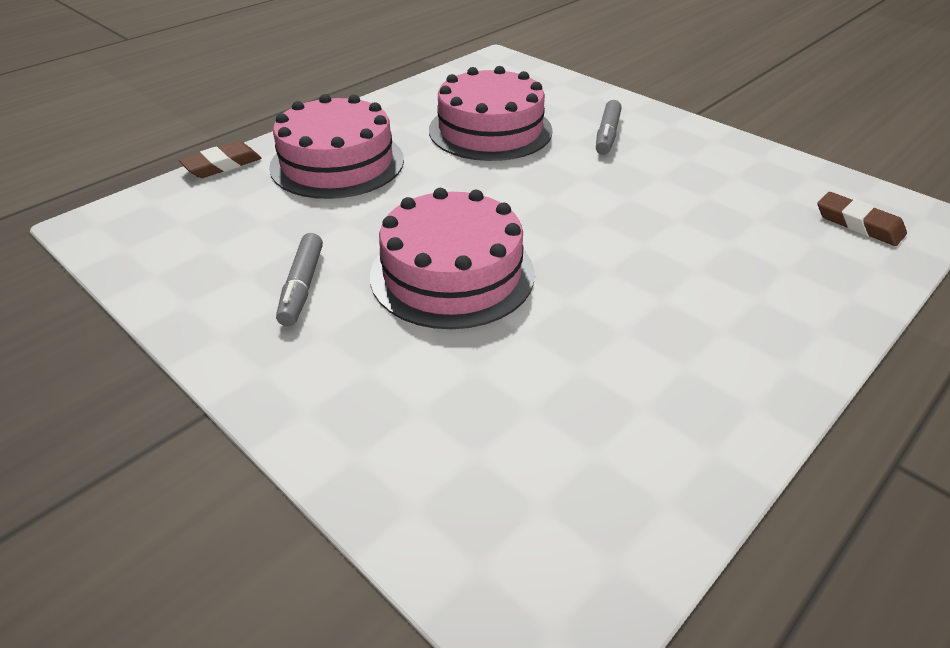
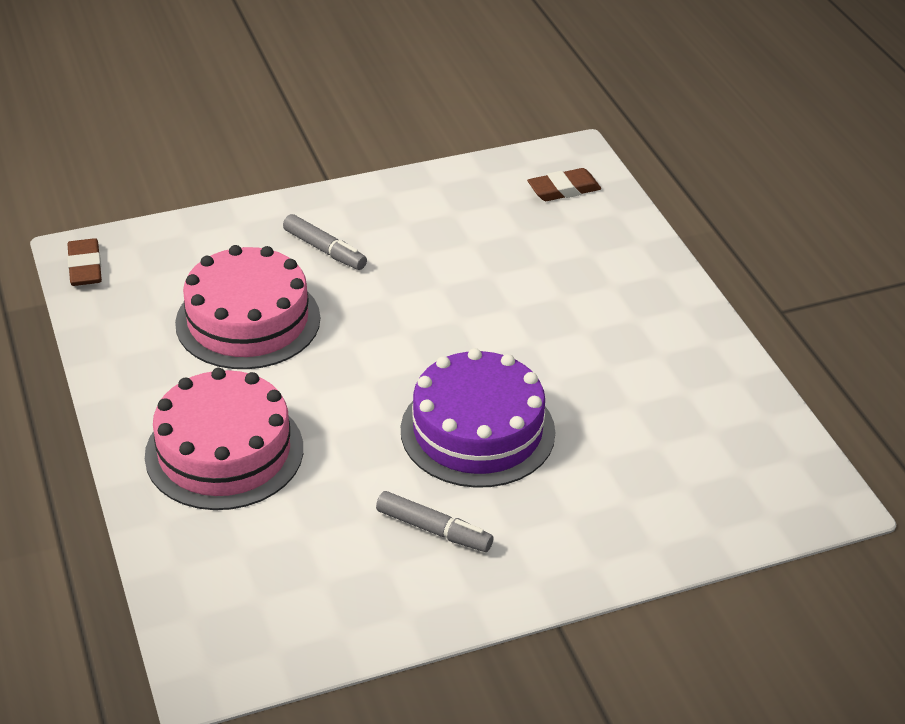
camera: 65 degrees left, 0 degrees up
brown eraser [179,141,261,178] -> brown eraser moved to [67,238,102,286]
pink cake [370,188,535,329] -> purple cake [401,348,555,488]

